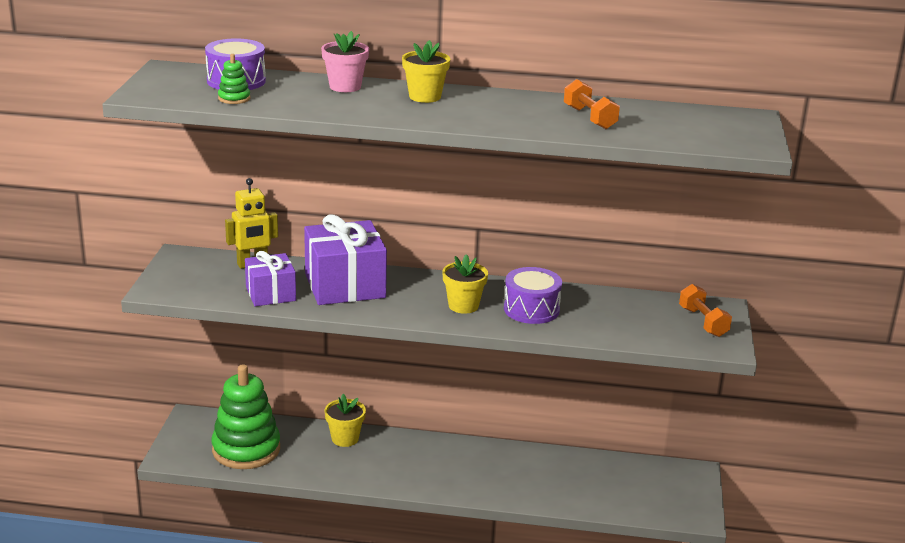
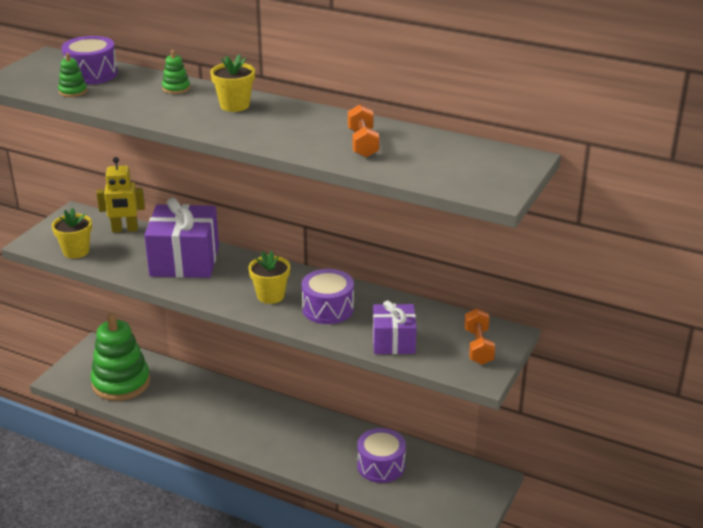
camera: 20 degrees right, 5 degrees up
purple gift [245,251,296,306] -> purple gift moved to [373,301,417,354]
pink flower pot [321,31,369,92] -> green stacking toy [162,50,190,94]
yellow flower pot [324,394,366,447] -> yellow flower pot moved to [52,208,92,259]
none -> purple drum [357,428,406,483]

